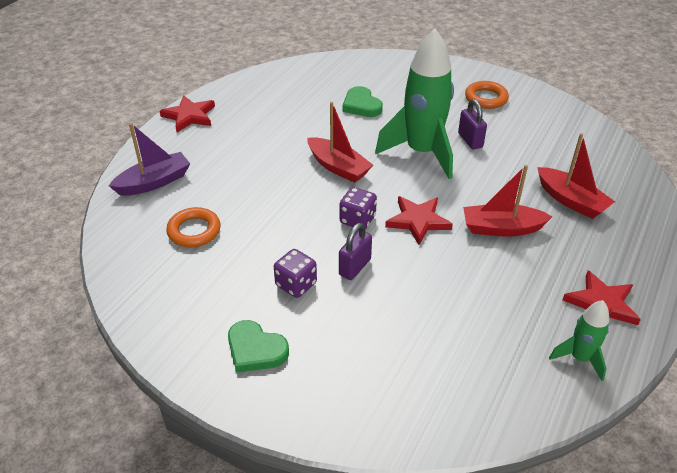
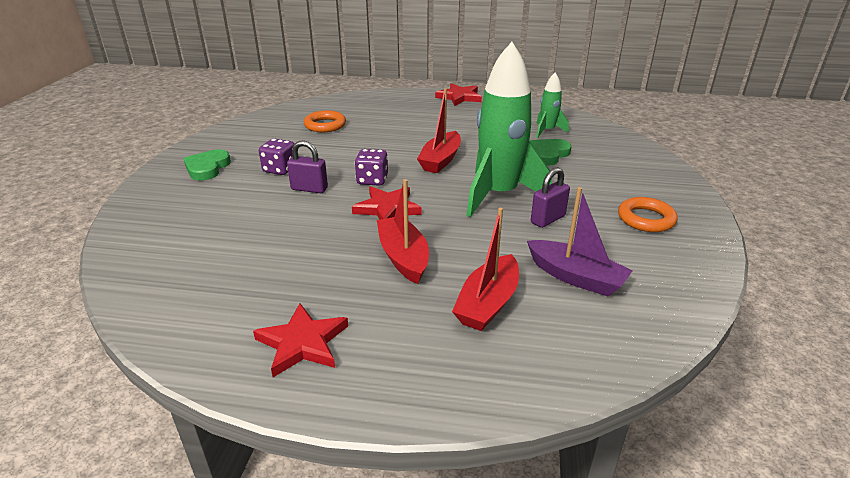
camera: 70 degrees right, 10 degrees down
purple boat [109,123,190,196] -> purple boat moved to [527,187,633,297]
green rocket [549,300,609,381] -> green rocket moved to [536,73,569,138]

